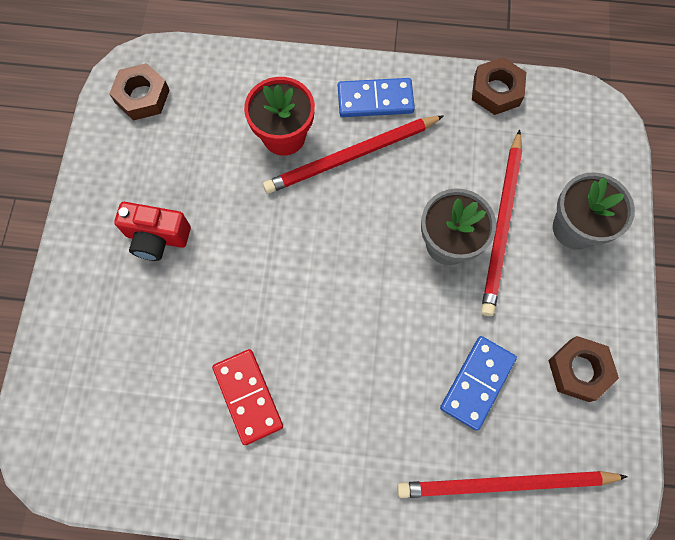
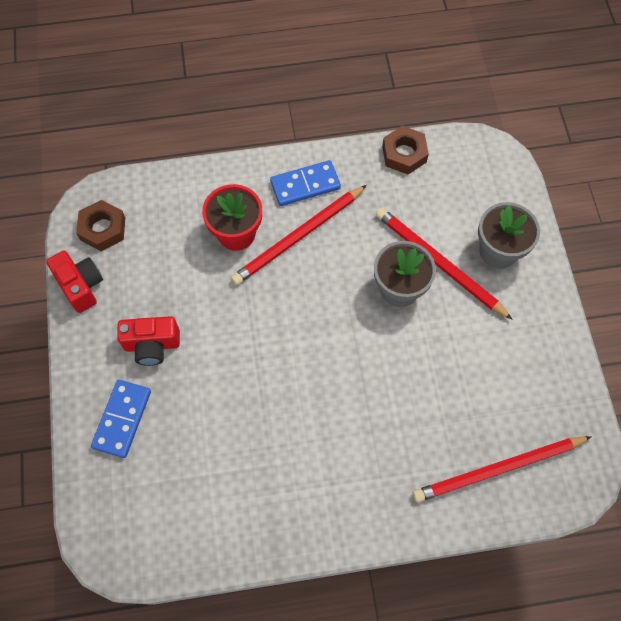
camera: 15 degrees left, 5 degrees down
red domino [212,349,283,445] -> none
blue domino [440,336,517,431] -> blue domino moved to [91,380,151,458]
red pencil [481,129,522,316] -> red pencil turned 135 degrees clockwise [376,208,513,320]
brown nut [548,336,619,402] -> none
none -> red camera [46,251,103,313]

